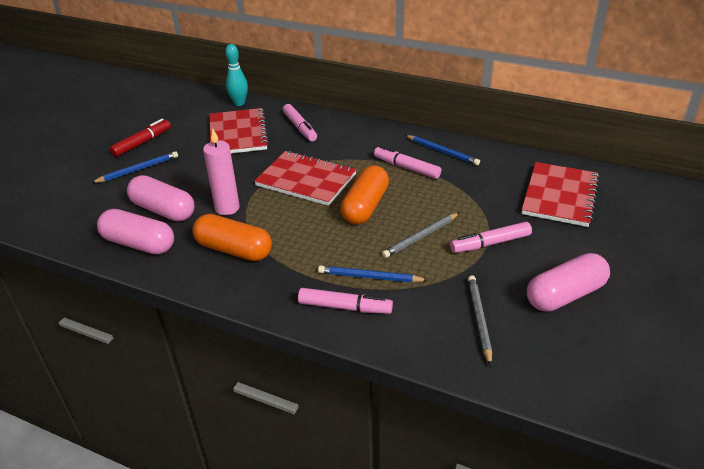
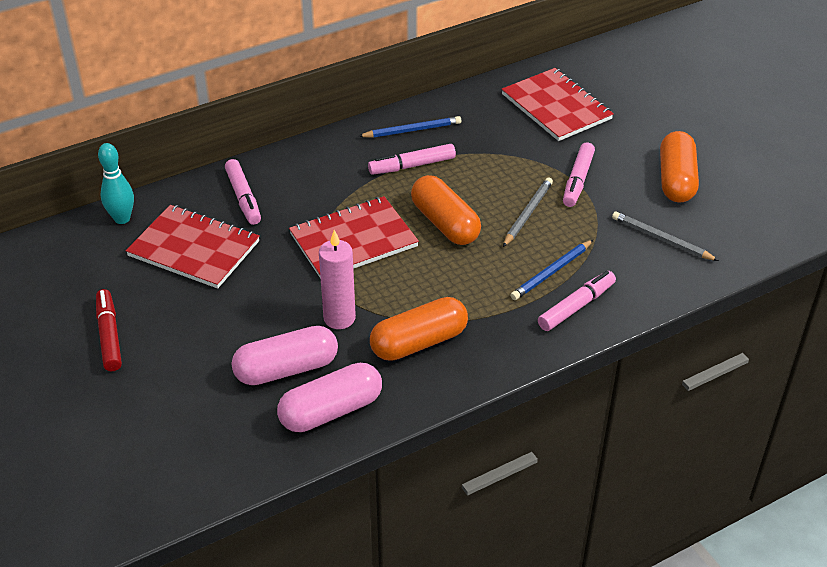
camera: 55 degrees left, 5 degrees up
blue pencil [91,151,178,183] -> none
pink marker [283,104,317,141] -> pink marker turned 60 degrees clockwise [225,159,261,225]
grey pencil [382,213,459,258] -> grey pencil turned 150 degrees counterclockwise [503,177,553,247]
pink capsule [527,253,610,312] -> orange capsule [660,131,699,202]

